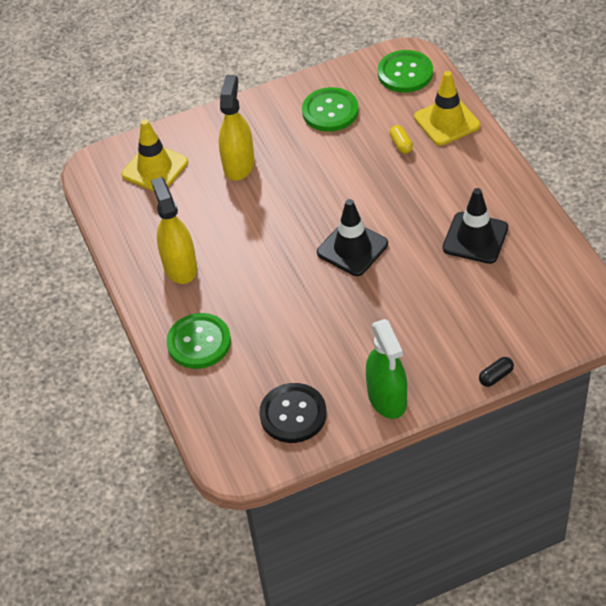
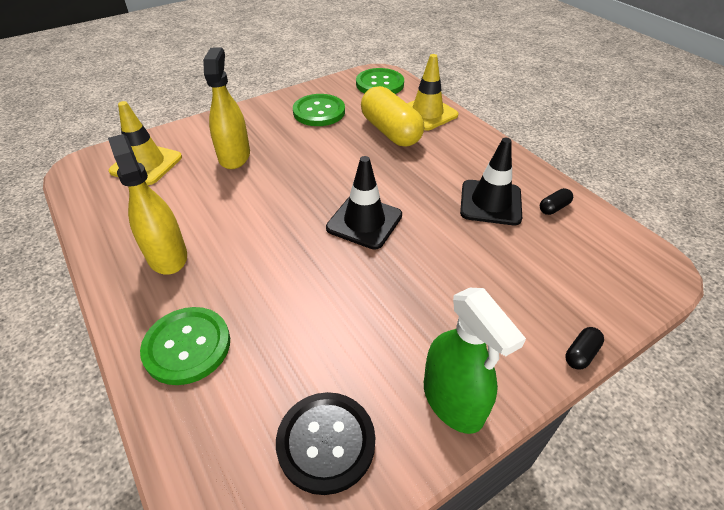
camera: 15 degrees left, 5 degrees down
yellow capsule [389,125,413,154] -> yellow capsule [361,86,424,147], size x2.47
none -> black capsule [540,188,573,215]

